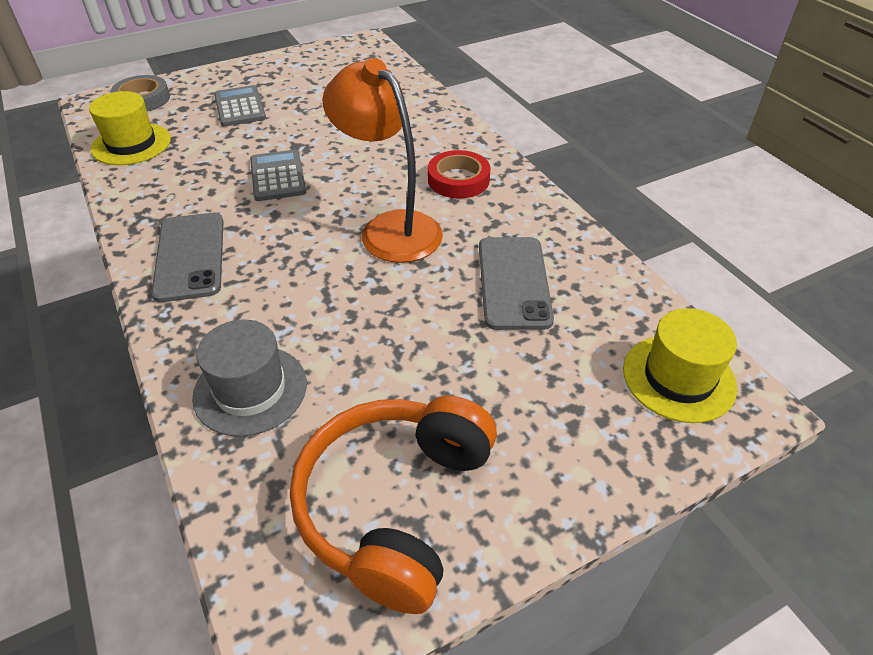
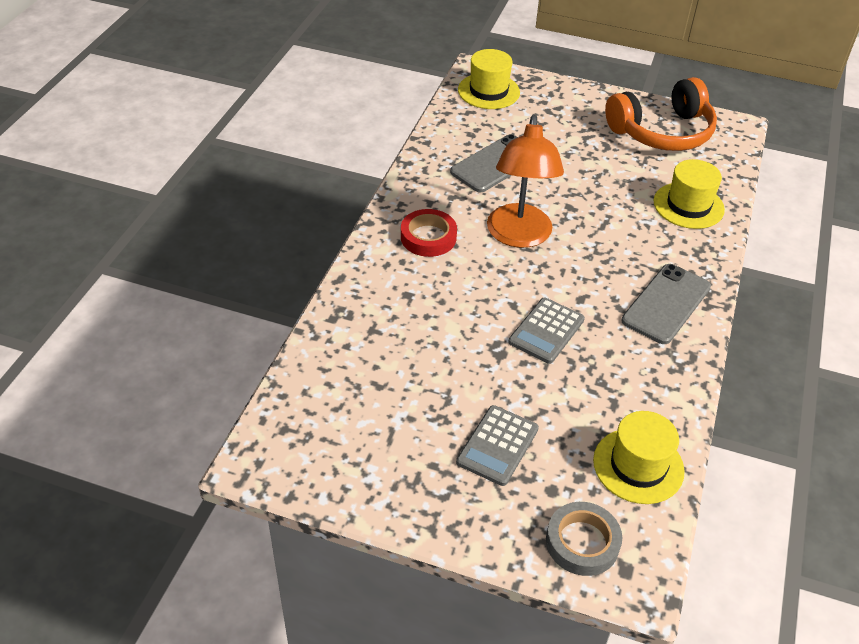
camera: 135 degrees left, 0 degrees up
grey hat [192,320,307,437] -> yellow hat [653,159,725,229]

